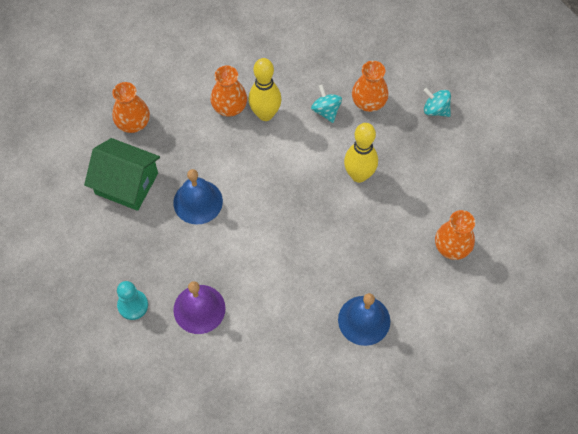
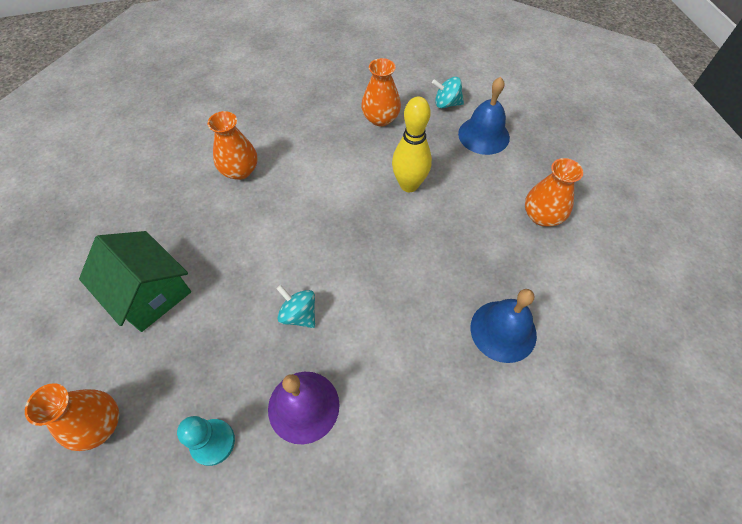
camera: 25 degrees left, 5 degrees down
green house [84,138,160,211] -> green house turned 45 degrees clockwise [79,231,191,332]
orange vase [112,82,150,133] -> orange vase moved to [25,383,119,451]
blue bell [173,169,223,224] -> blue bell moved to [458,77,510,155]
yellow bowling pin [249,58,281,121] -> none
turquoise spinning top [311,84,342,123] -> turquoise spinning top moved to [276,285,315,328]

